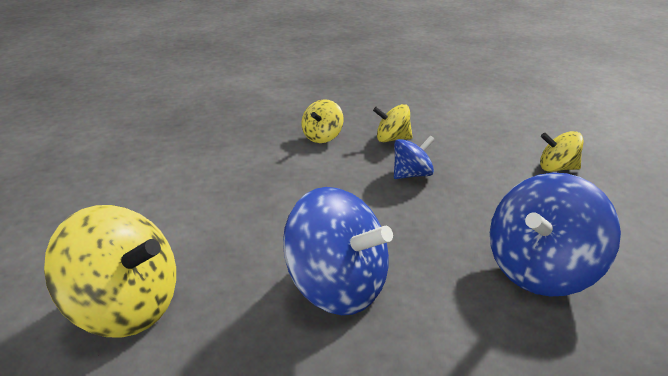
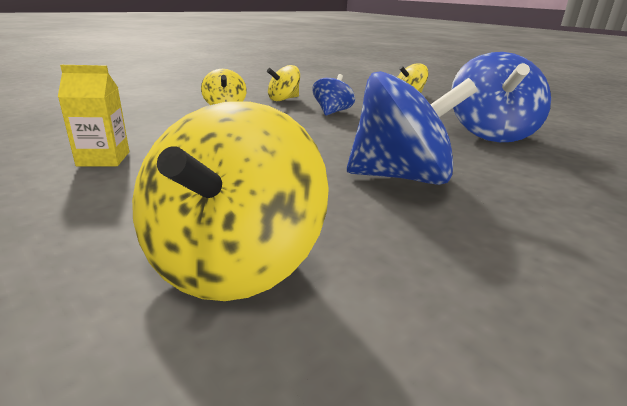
camera: 40 degrees left, 5 degrees down
yellow spinning top [44,205,176,338] -> yellow spinning top turned 120 degrees clockwise [132,102,329,301]
none -> yellow carton [58,65,130,167]

